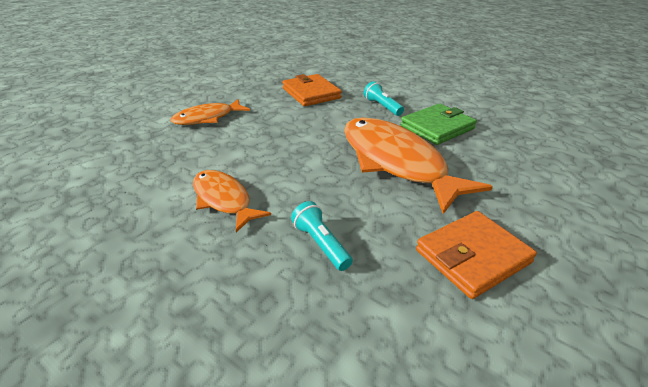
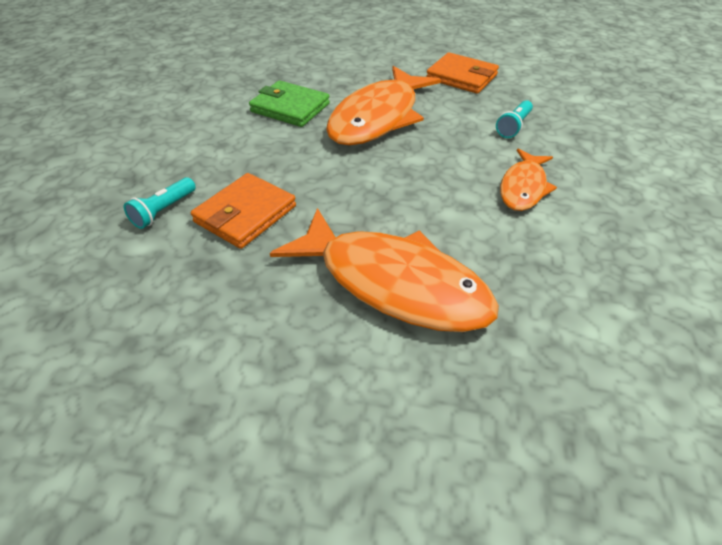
camera: 115 degrees left, 10 degrees up
orange fish [170,99,250,125] -> orange fish [270,208,499,332], size x1.84
turquoise flashlight [364,81,404,116] -> turquoise flashlight moved to [124,177,196,229]

